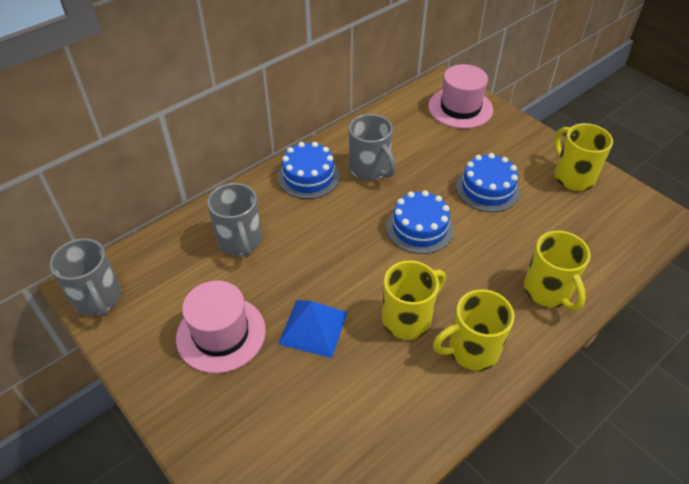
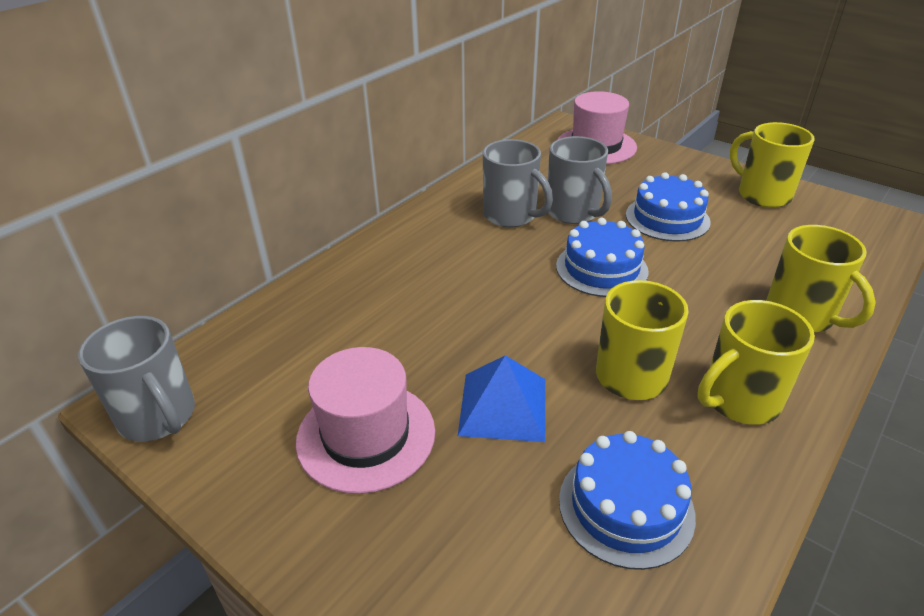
camera: 10 degrees left, 10 degrees down
grey mug [207,183,262,257] -> grey mug moved to [548,136,612,224]
blue cake [278,142,340,199] -> blue cake moved to [559,431,696,570]

